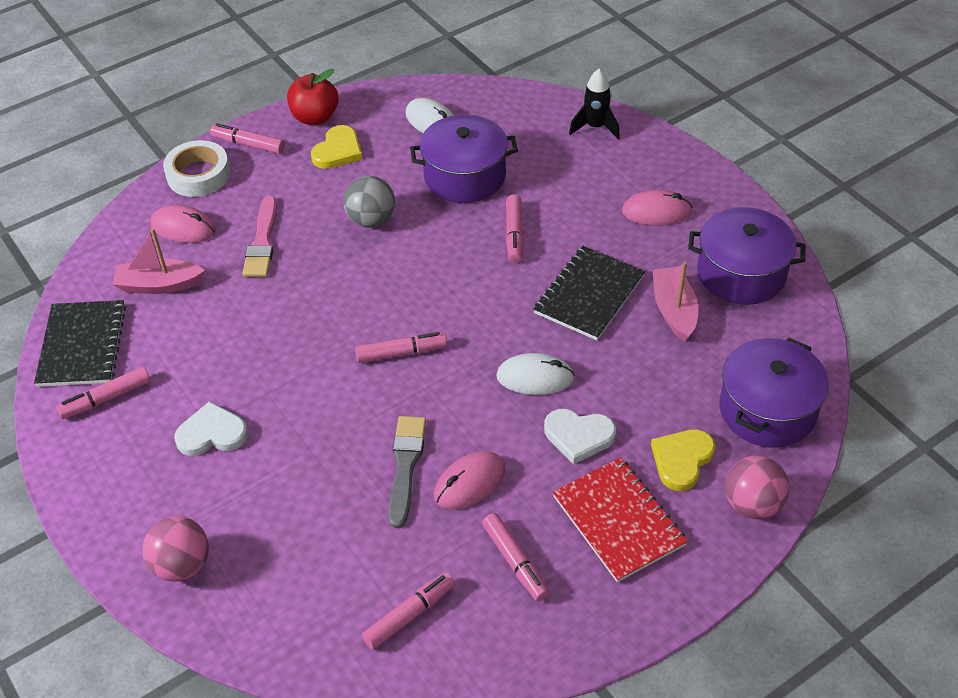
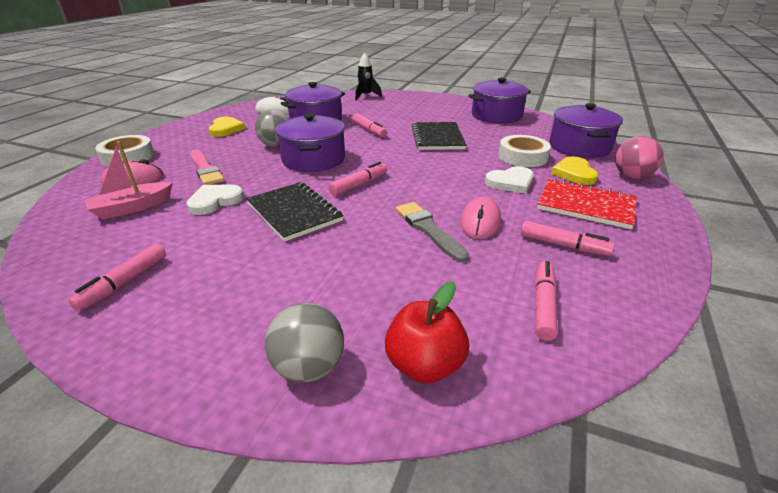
camera: 35 degrees left, 15 degrees down
black notebook [34,300,126,387] -> black notebook moved to [246,182,343,242]
pink ball [142,516,209,582] -> grey ball [265,303,344,382]
white heart [174,401,248,456] -> white heart moved to [187,184,244,215]
pink marker [210,123,285,154] -> none
red apple [287,69,339,125] -> red apple moved to [385,281,469,384]
white mouse [496,353,575,395] -> none
pink mouse [622,189,692,226] -> none
pink boat [653,262,699,342] -> none
none -> purple pot [275,114,345,172]
none -> white tape [498,135,551,167]

